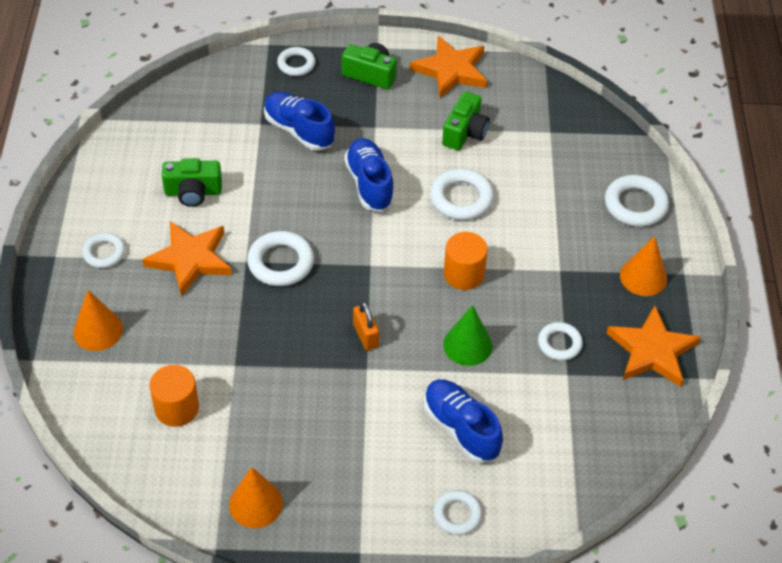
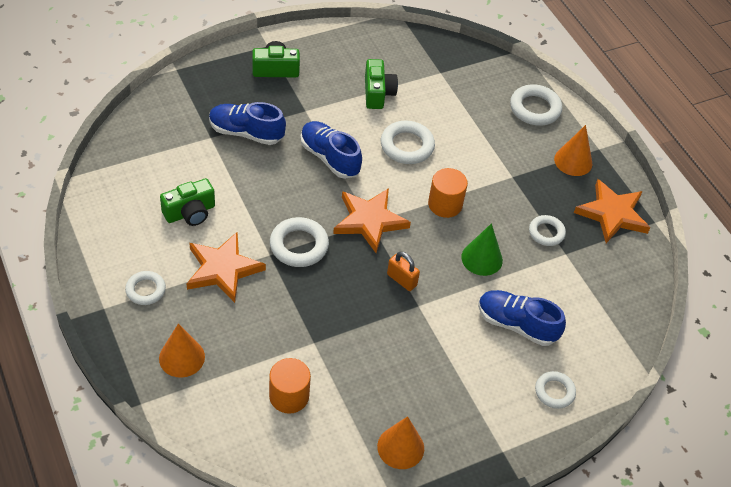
camera: 30 degrees left, 0 degrees up
white ring [277,47,316,76] -> none
orange star [410,36,487,98] -> orange star moved to [333,188,411,253]

